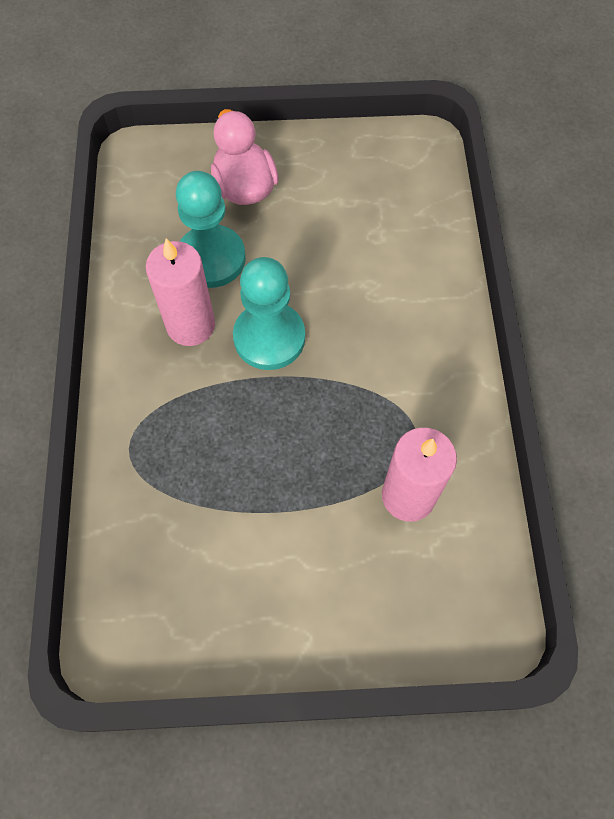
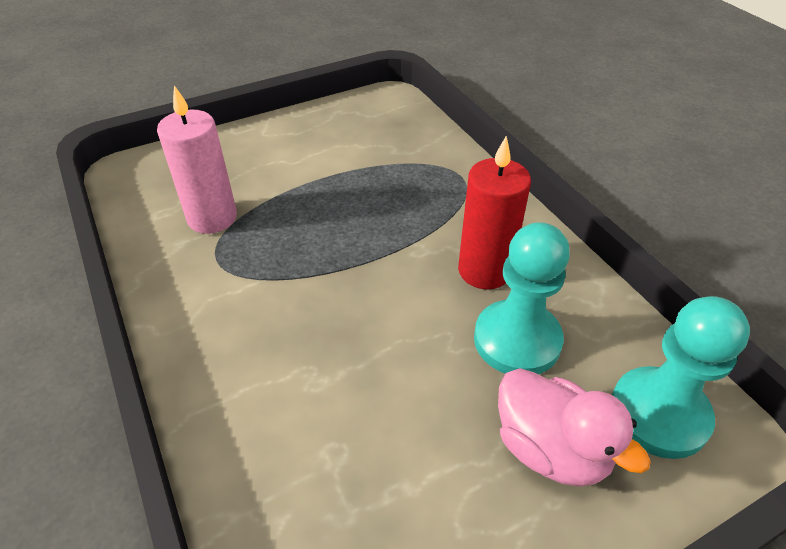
camera: 155 degrees right, 20 degrees down
pink candle [146,238,215,346] -> red candle [458,136,531,290]
turquoise pawn [233,257,305,370] -> turquoise pawn moved to [612,296,750,459]

